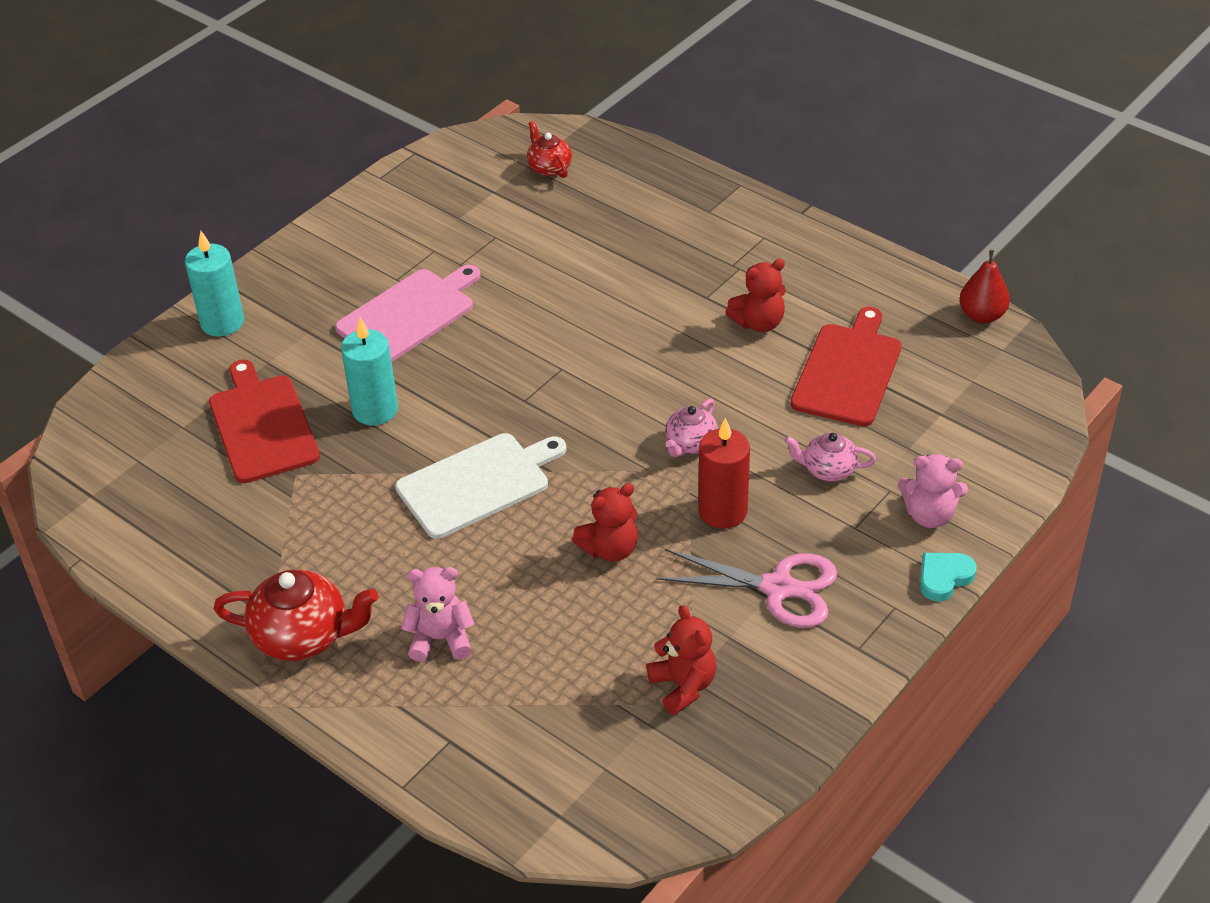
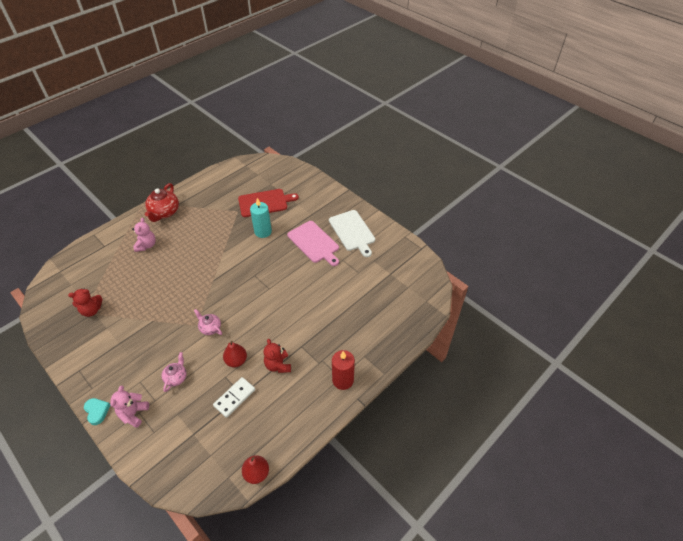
camera: 95 degrees right, 5 degrees up
turquoise candle [185,231,244,337] -> none
white cutting board [395,433,566,539] -> white cutting board moved to [329,210,375,257]
red teapot [527,121,572,178] -> none
red teddy bear [572,483,638,562] -> none
pink scissors [656,549,837,628] -> none
red candle [698,418,750,529] -> red candle moved to [332,350,355,390]
red cutting board [790,307,901,426] -> white domino [213,377,255,418]
none -> red pear [223,341,247,367]

